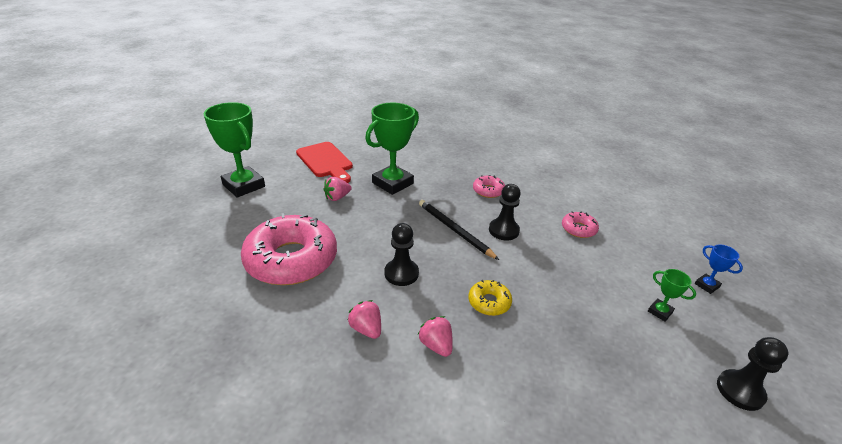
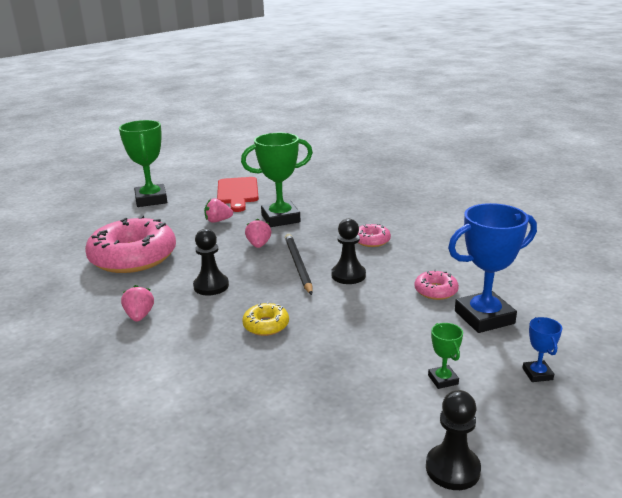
camera: 30 degrees right, 10 degrees down
pink strawberry [418,316,453,357] -> pink strawberry moved to [245,219,271,248]
none -> blue trophy [448,203,537,333]

